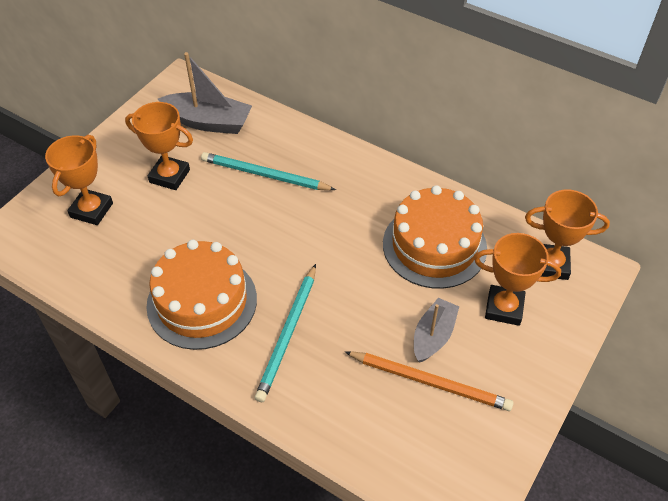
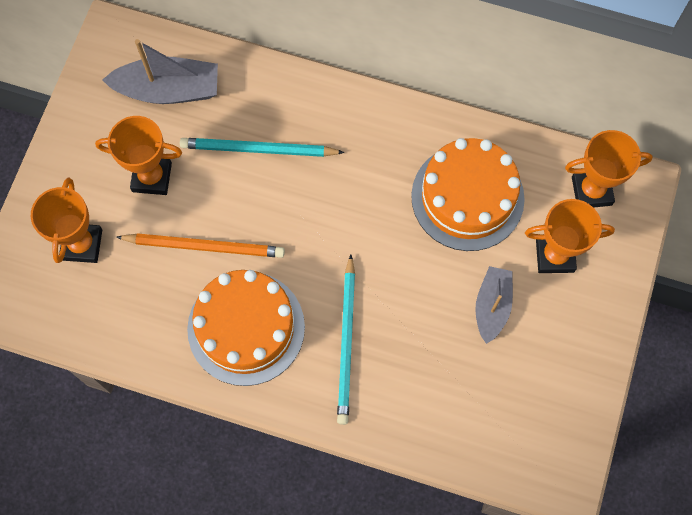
camera: 15 degrees left, 20 degrees up
orange pencil [345,351,514,411] -> orange pencil moved to [116,233,285,258]

